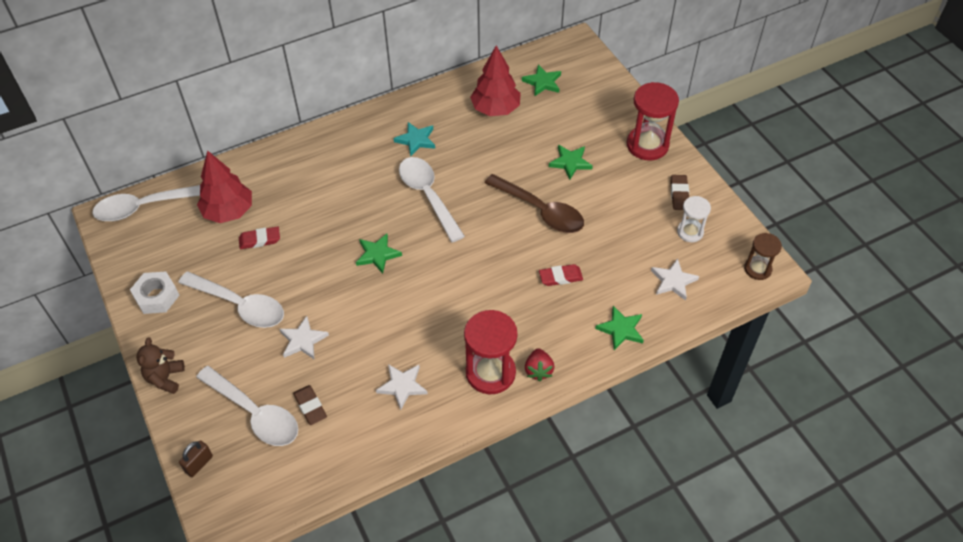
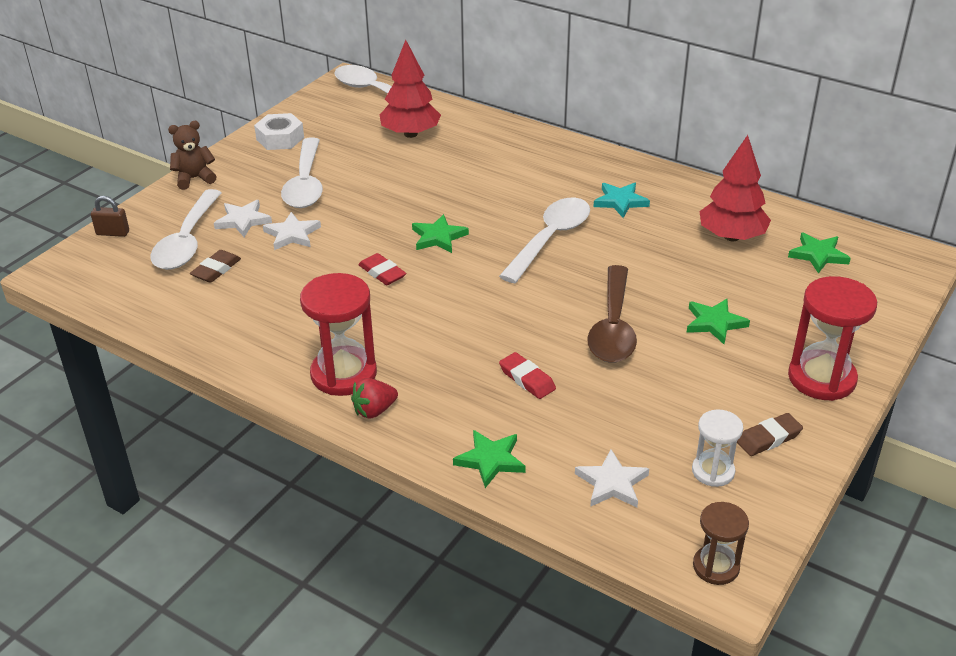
camera: 60 degrees right, 15 degrees down
red eraser [239,227,280,249] -> red eraser moved to [358,253,407,285]
white star [376,364,428,410] -> white star moved to [214,200,272,237]

